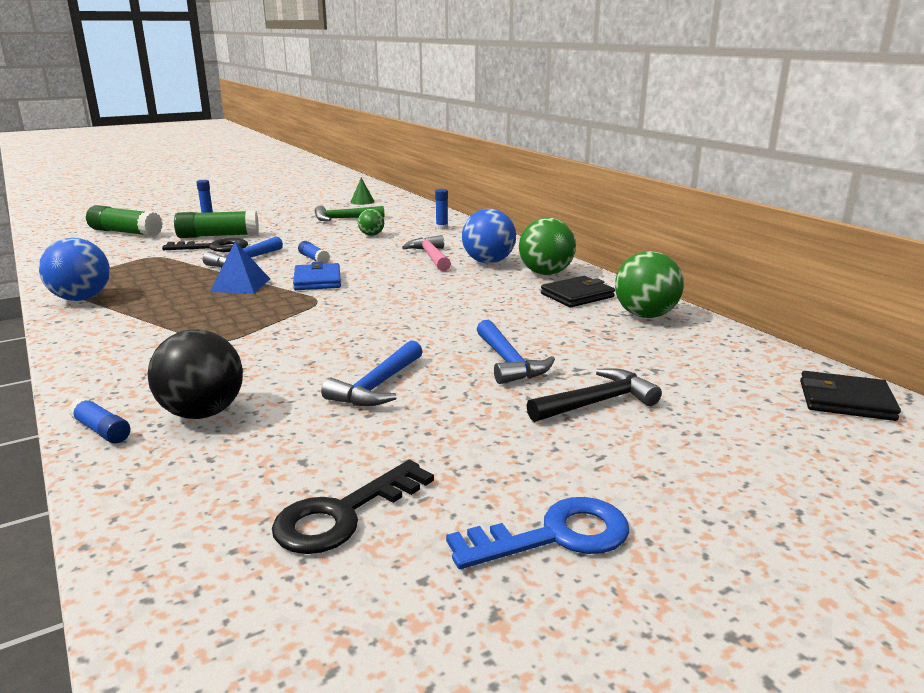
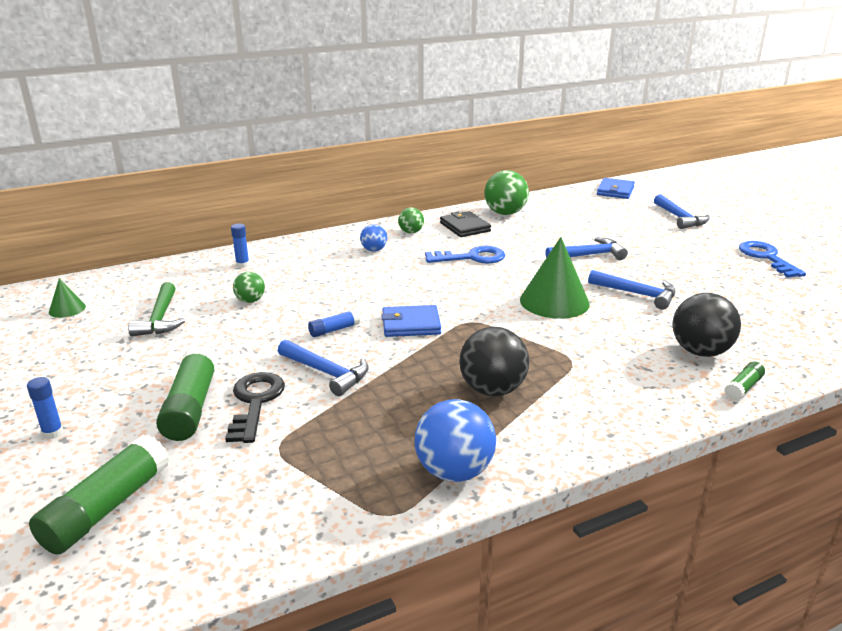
camera: 85 degrees left, 5 degrees up
blue glue stick [69,397,130,444] -> green glue stick [724,362,765,401]
blue pyramid [210,241,270,294] -> none
black key [272,460,434,554] -> none
pink hammer [402,235,451,271] -> none
blue ball [462,209,516,263] -> blue ball [360,224,387,252], size x0.55
green ball [519,218,576,275] -> green ball [398,208,424,234], size x0.55
black hammer [527,368,662,422] -> none
black wallet [800,371,901,421] -> blue wallet [597,178,635,199]
none -> blue key [425,246,505,264]
none -> black ball [459,327,529,396]
none -> green cone [520,237,590,319]
none -> blue hammer [654,194,709,229]

